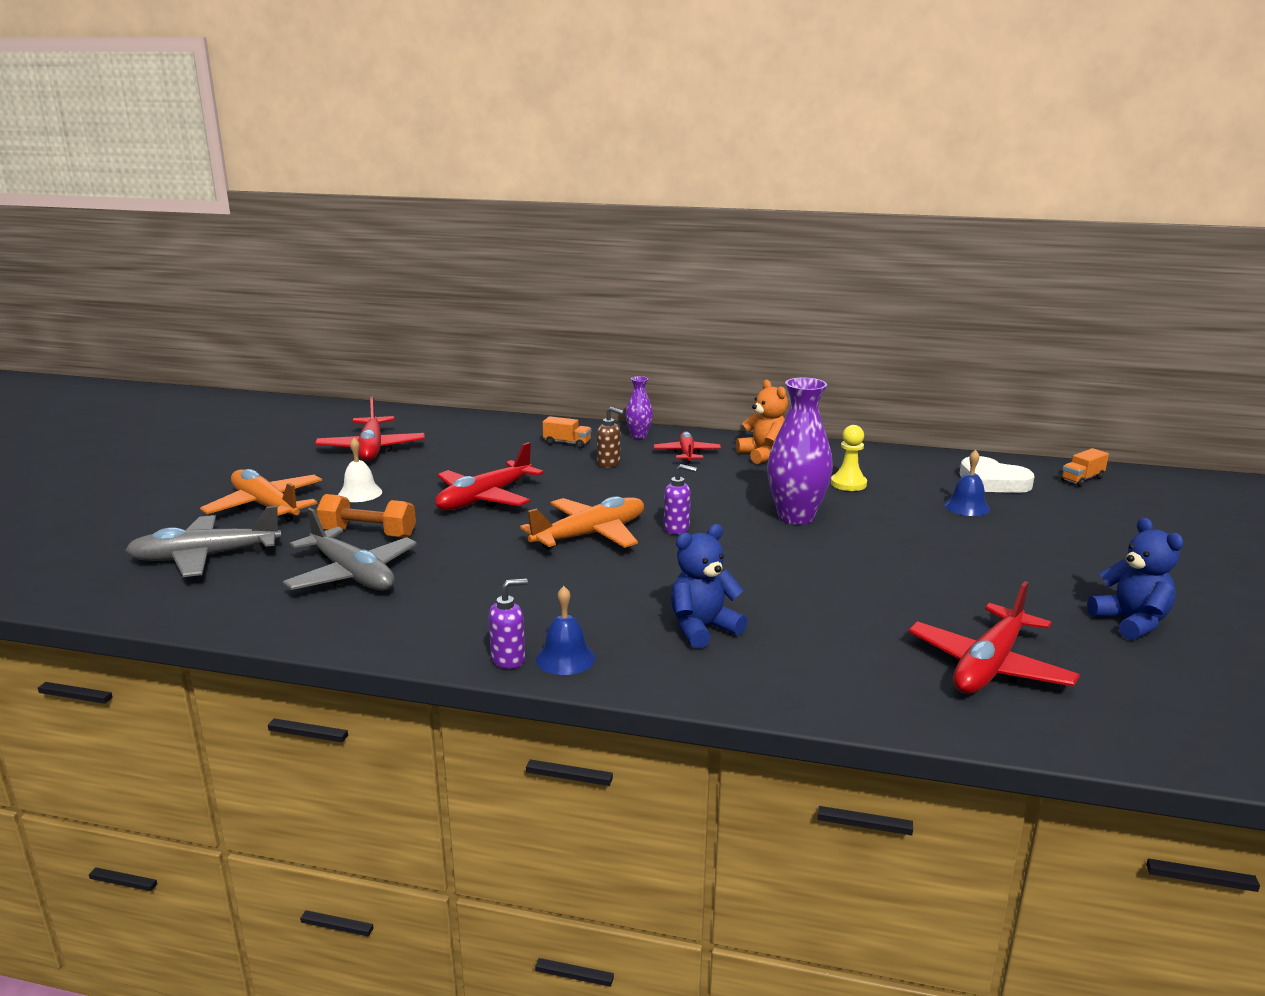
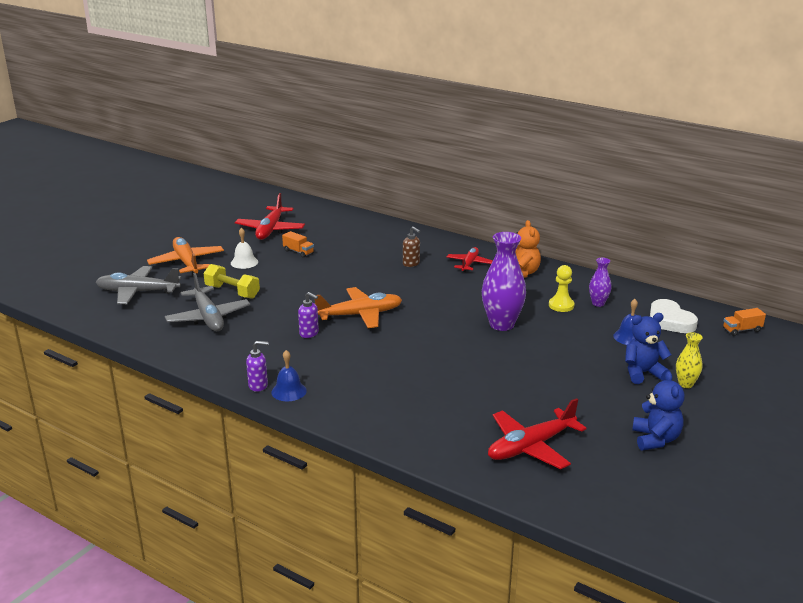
camera: 20 degrees right, 5 degrees up
orange dumbbell [316,494,416,538] -> yellow dumbbell [203,264,260,299]
red plane [435,442,544,510] -> none
orange truck [543,416,591,448] -> orange truck moved to [282,231,314,258]
purple vase [626,376,653,439] -> purple vase moved to [589,258,612,307]
purple soap dispenser [664,464,697,534] -> purple soap dispenser moved to [298,292,319,338]
blue teddy bear [671,524,747,649] -> blue teddy bear moved to [625,313,671,384]
none -> yellow vase [676,332,703,388]

